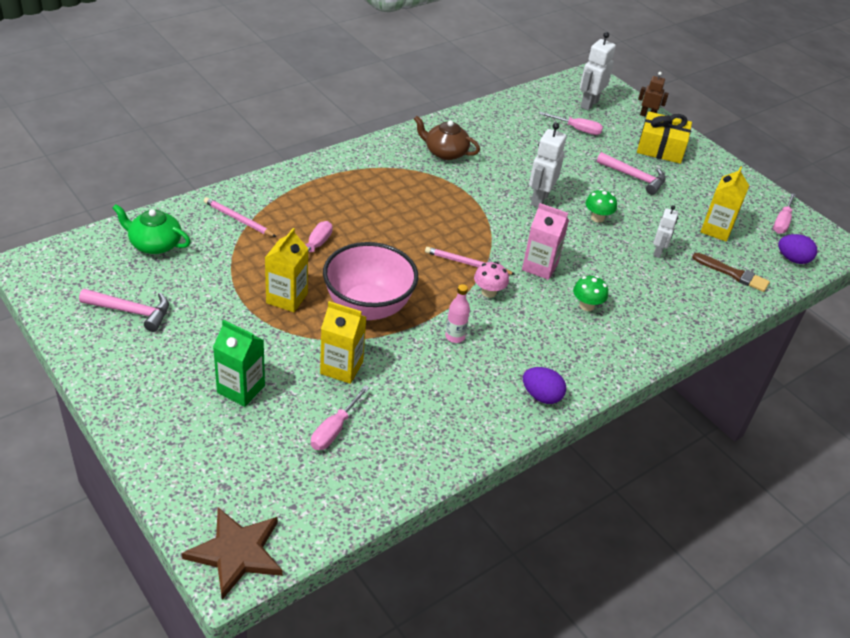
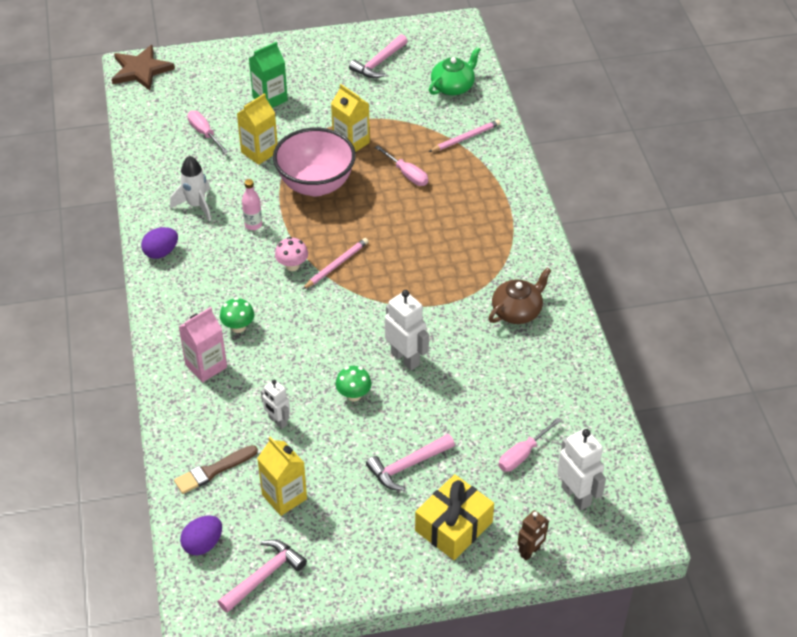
camera: 120 degrees right, 5 degrees up
pink carton [522,203,569,280] -> pink carton moved to [179,307,227,382]
pink screwdriver [773,193,796,234] -> pink hammer [218,539,307,613]
none -> white rocket [170,155,211,221]

